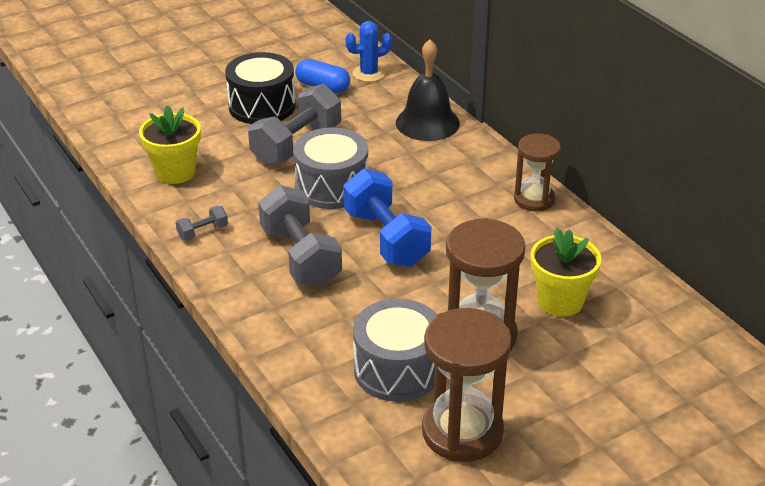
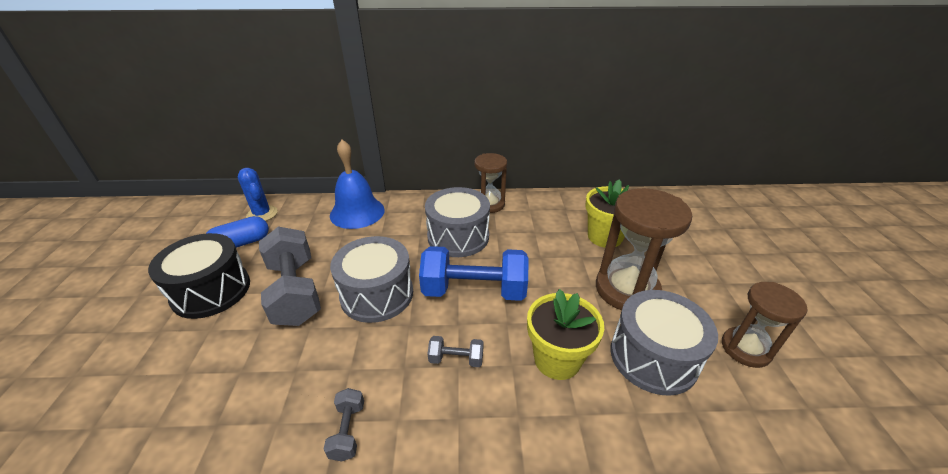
camera: 60 degrees left, 0 degrees up
yellow flower pot [139,105,201,184] -> yellow flower pot moved to [527,289,604,380]
grey dumbbell [258,185,342,287] -> grey dumbbell [428,336,484,367], size x0.45
blue cactus [345,21,392,82] -> blue cactus turned 45 degrees counterclockwise [238,168,278,221]
black bell [396,39,460,141] -> blue bell [330,140,385,229]
brown hourglass [422,308,512,462] -> brown hourglass [722,282,807,368], size x0.63
none -> grey drum [425,187,490,257]

